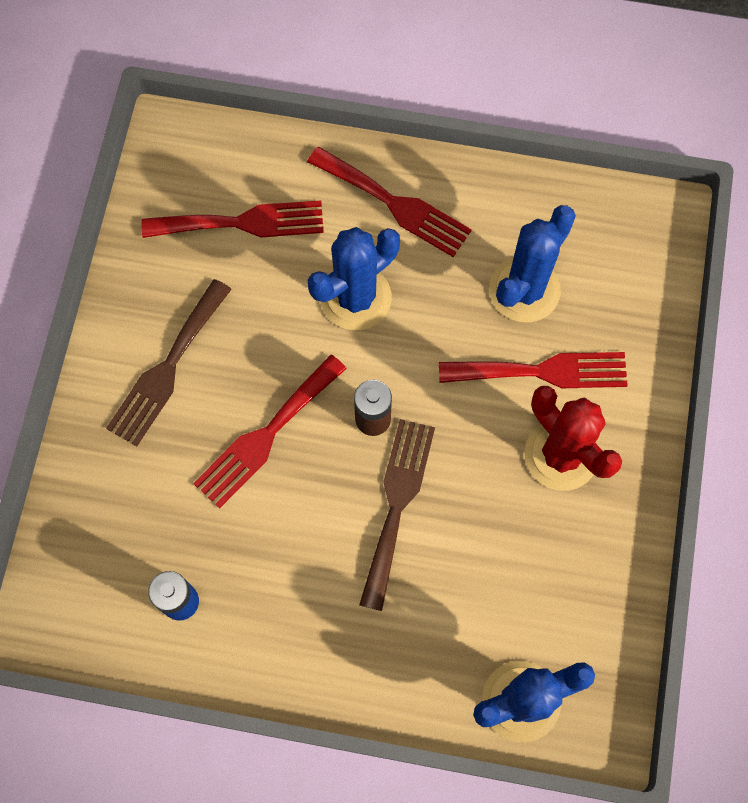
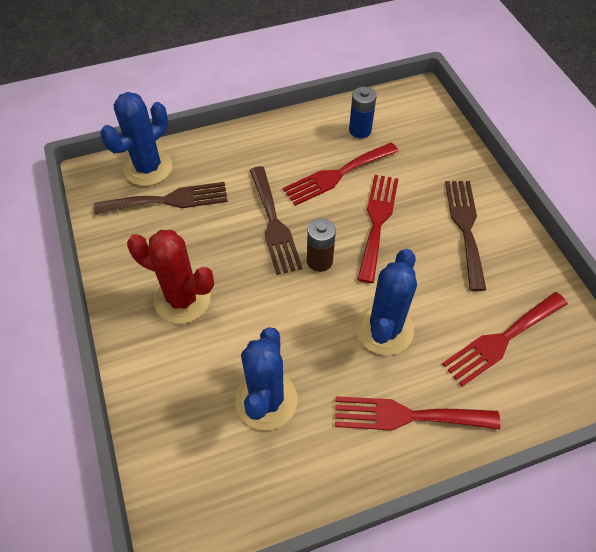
camera: 150 degrees right, 15 degrees down
red fork [439,352,628,388] -> red fork moved to [283,143,399,206]
none -> brown fork [94,182,228,215]

